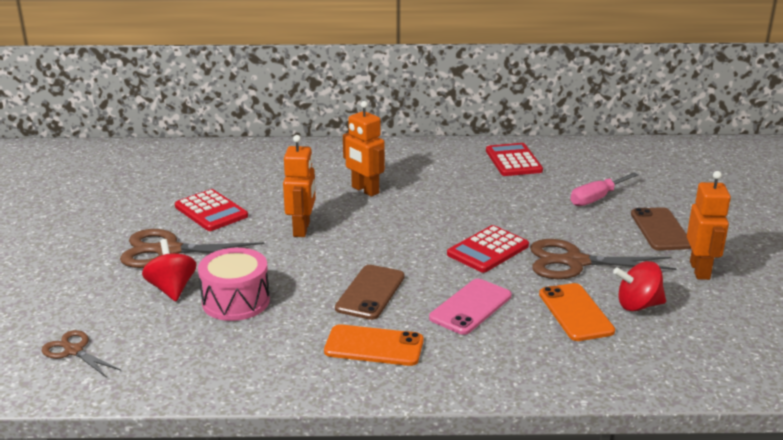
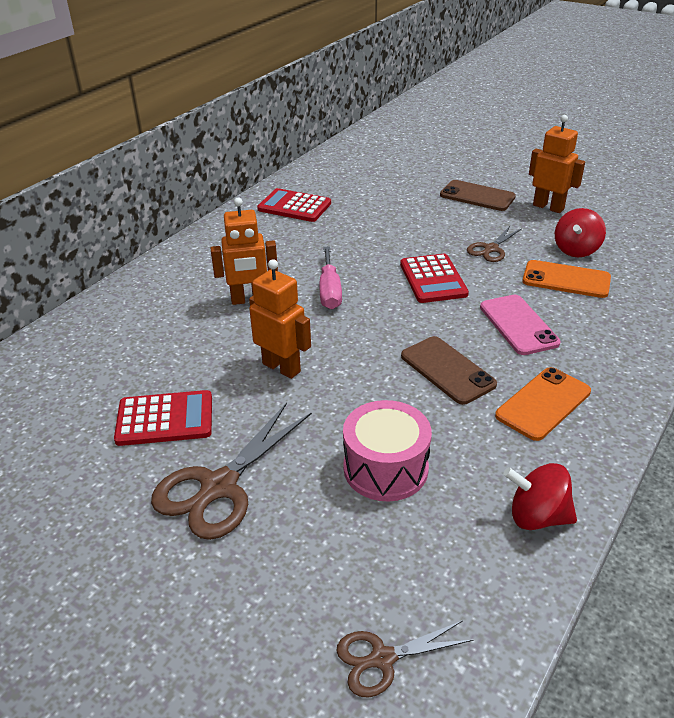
camera: 55 degrees left, 10 degrees up
red spinning top [142,239,197,301] -> red spinning top moved to [503,463,577,530]
brown scissors [530,239,676,279] -> brown scissors [467,226,521,262], size x0.57
pink screwdriver [570,172,639,206] -> pink screwdriver moved to [319,246,342,309]

